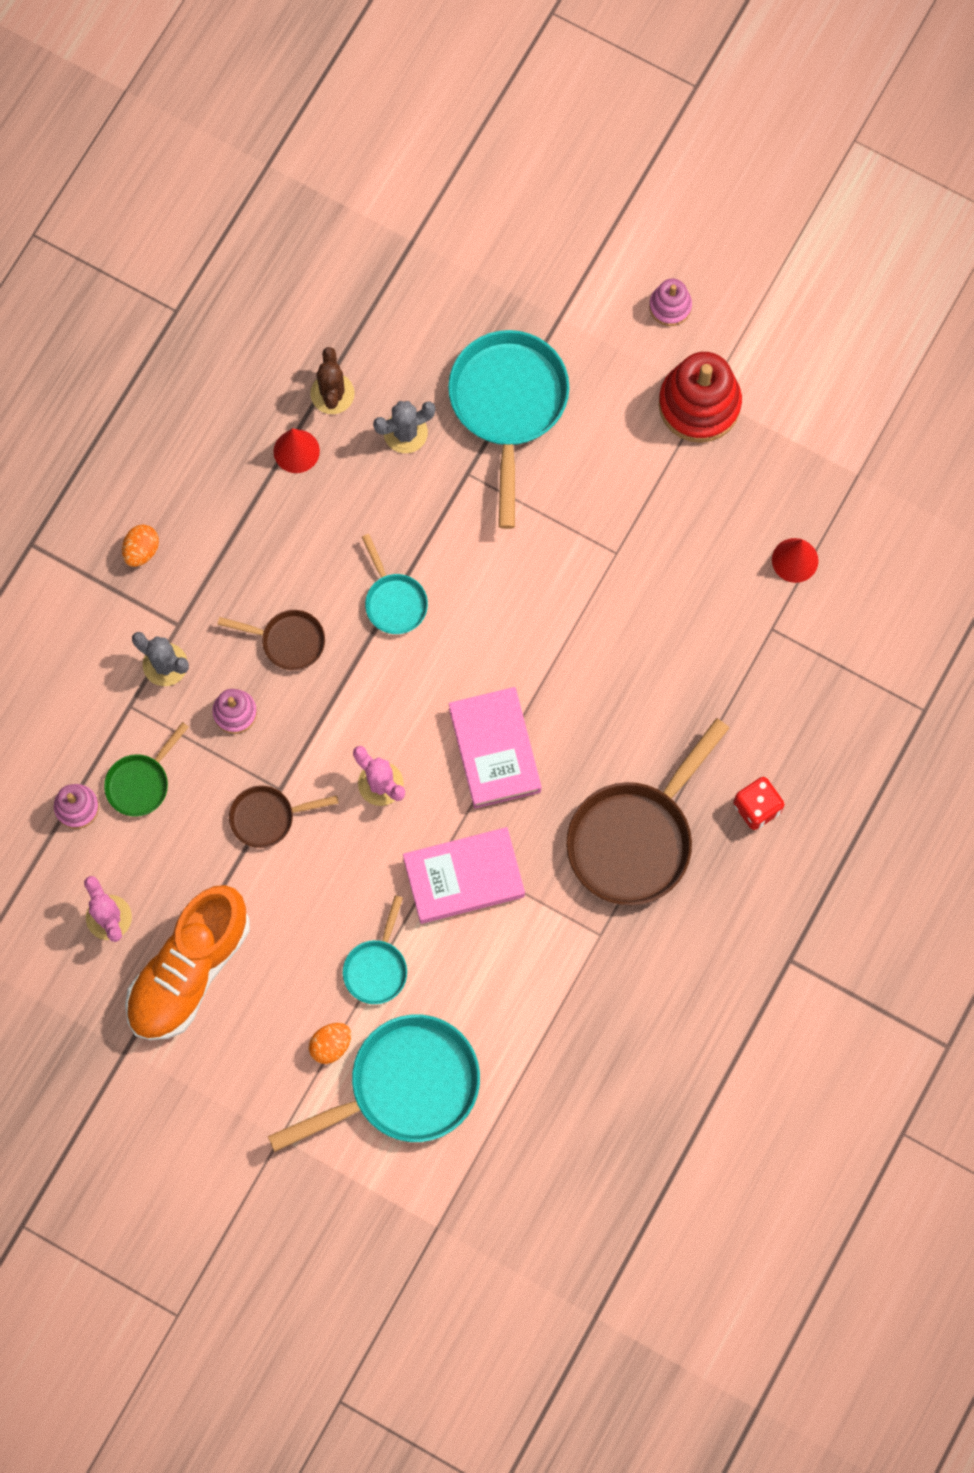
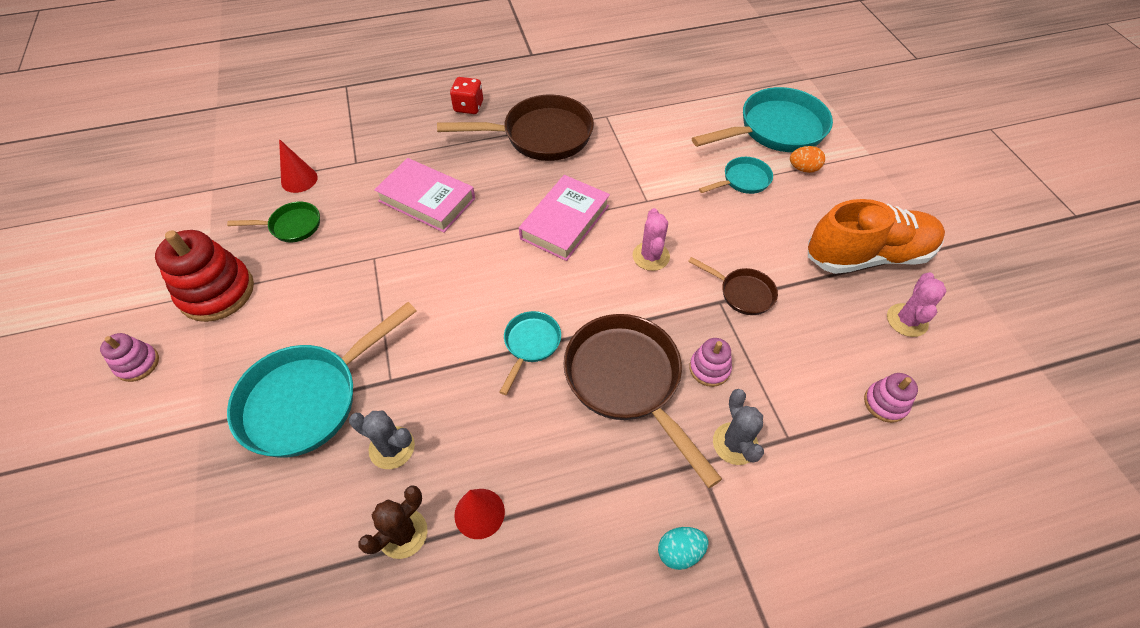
camera: 135 degrees left, 20 degrees down
green pan [104,722,189,817] -> green pan moved to [227,202,320,242]
orange egg [122,525,159,567] -> turquoise egg [658,527,709,570]
brown pan [217,610,325,670] -> brown pan [563,314,722,488], size x1.96
turquoise pan [268,1015,480,1152] -> turquoise pan turned 135 degrees clockwise [692,87,833,152]
pink book [403,827,525,924] -> pink book moved to [374,158,475,233]

